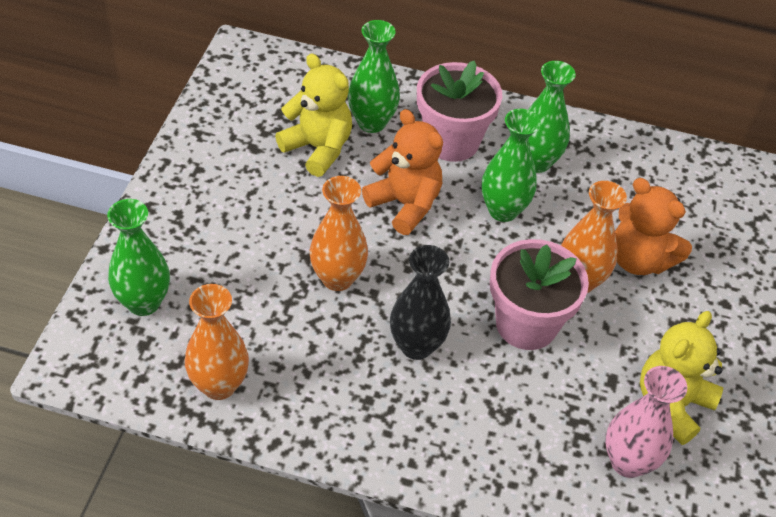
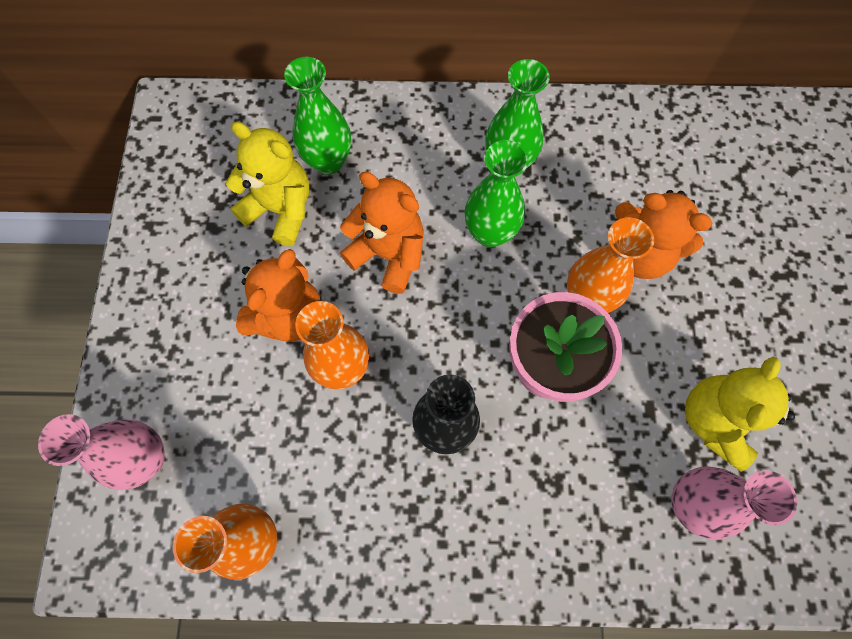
camera: 10 degrees left, 20 degrees up
green vase [107,199,170,316] -> pink vase [38,414,165,490]
pink flower pot [417,60,502,162] -> none
none -> orange teddy bear [236,249,321,342]

